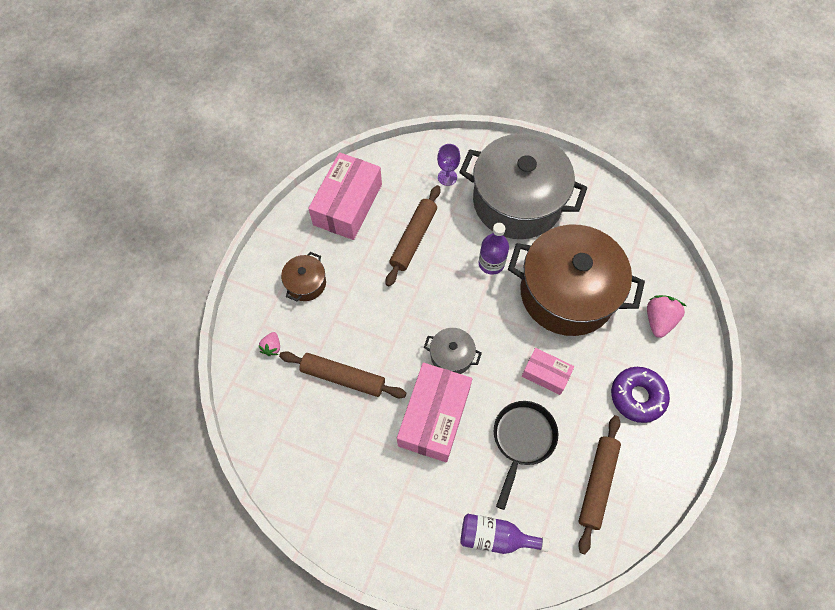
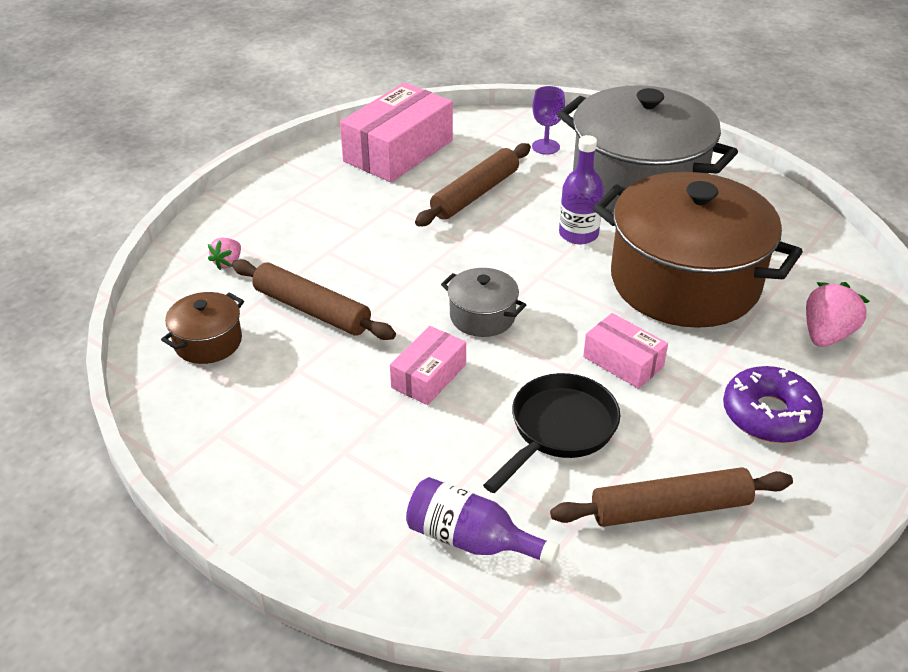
camera: 15 degrees right, 25 degrees down
brown pot [281,252,326,301] -> brown pot moved to [161,292,244,364]
pink box [397,363,472,462] -> pink box [390,326,466,405], size x0.54
brown rolling pin [578,415,621,554] -> brown rolling pin turned 45 degrees clockwise [550,467,793,527]

